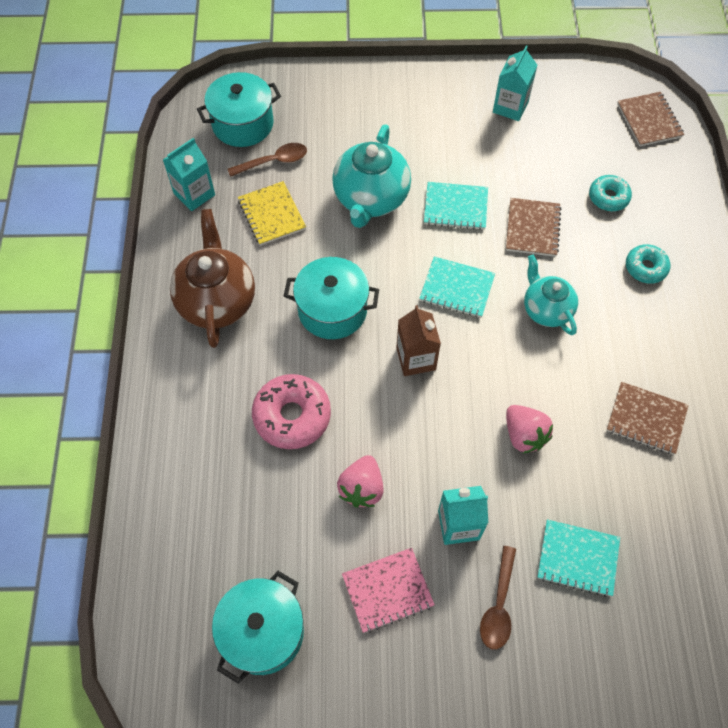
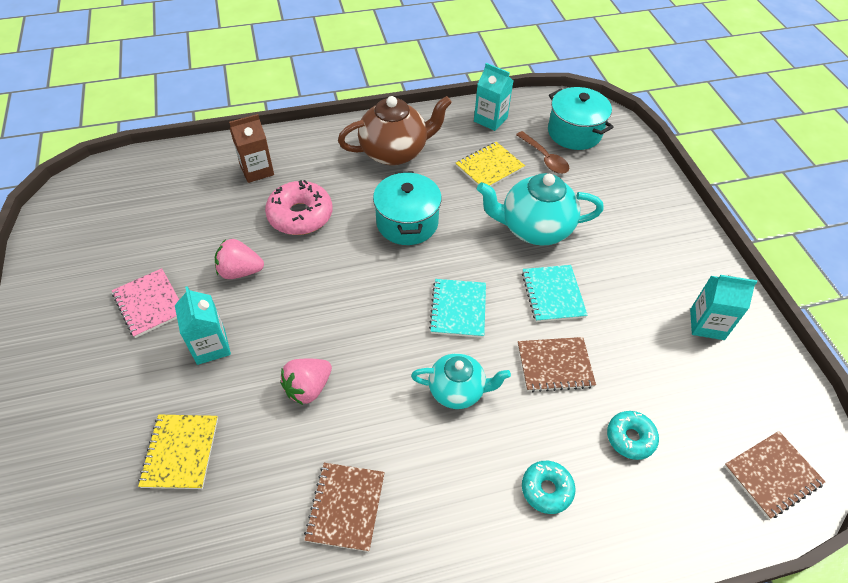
camera: 75 degrees right, 10 degrees down
turquoise pot [212,571,304,684] -> none
brown carton [396,305,441,376] -> brown carton moved to [229,114,274,183]
brown spoon [480,546,516,650] -> none
turquoise teapot [524,255,578,335] -> turquoise teapot turned 45 degrees clockwise [411,353,511,409]
turquoise notebook [537,519,620,597] -> yellow notebook [138,415,218,489]

